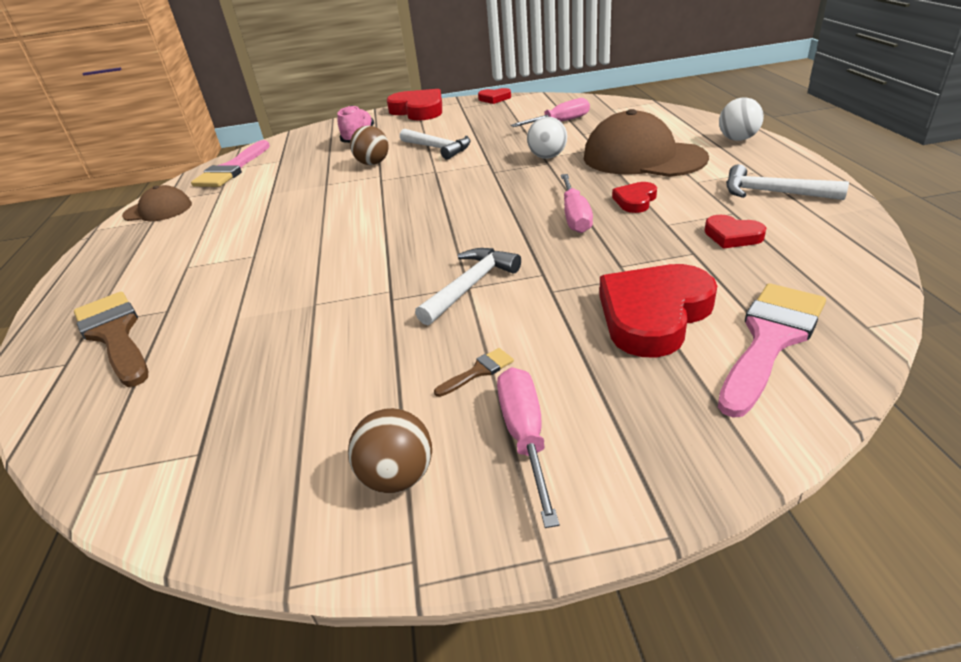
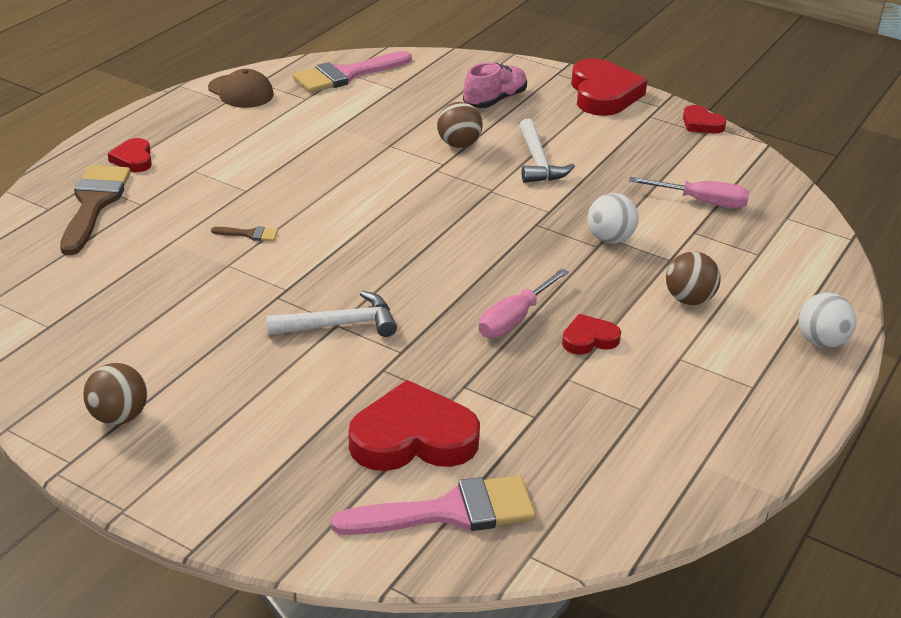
camera: 35 degrees right, 0 degrees up
brown brush [434,348,514,397] -> brown brush moved to [211,226,278,241]
pink screwdriver [497,367,559,528] -> none
brown cap [584,109,709,177] -> brown ball [666,251,721,305]
red heart [705,215,766,249] -> red heart moved to [108,138,152,172]
white hammer [726,164,849,200] -> none

